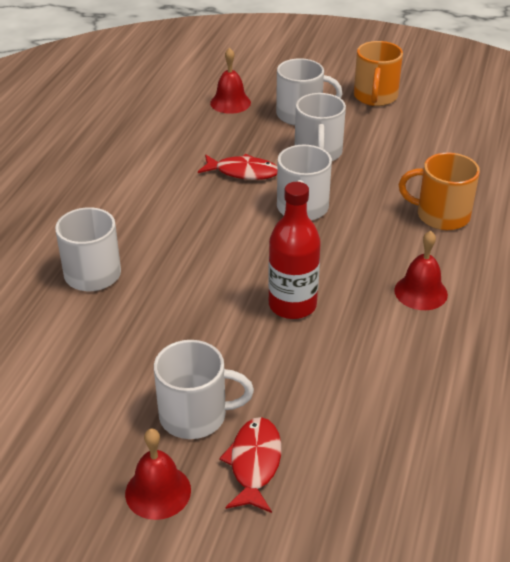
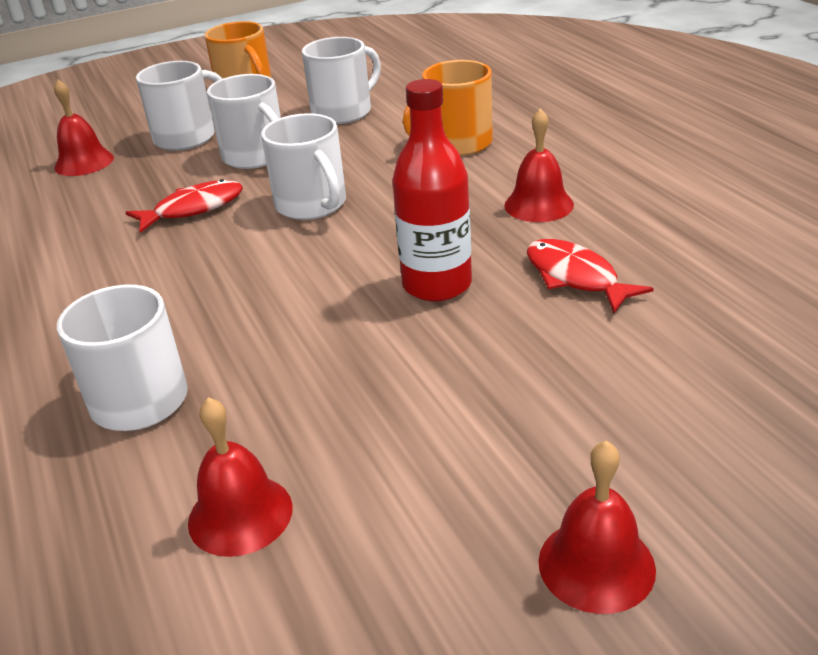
camera: 40 degrees left, 5 degrees down
white mug [154,340,254,439] -> white mug moved to [302,37,381,124]
red fish [219,417,281,513] -> red fish moved to [527,239,654,313]
none -> red bell [188,397,293,557]

